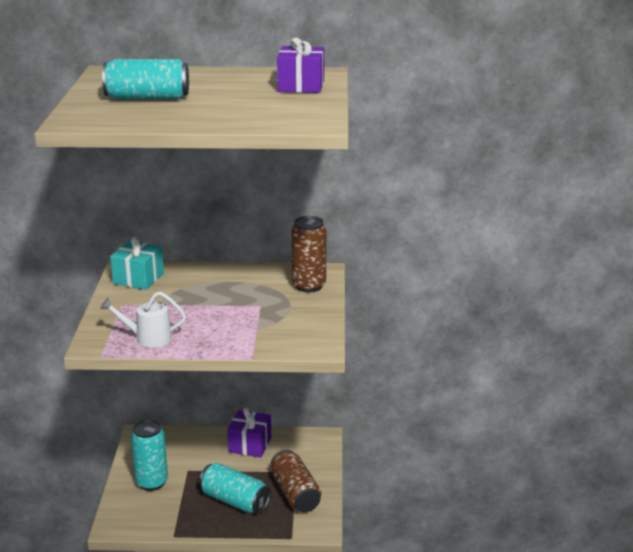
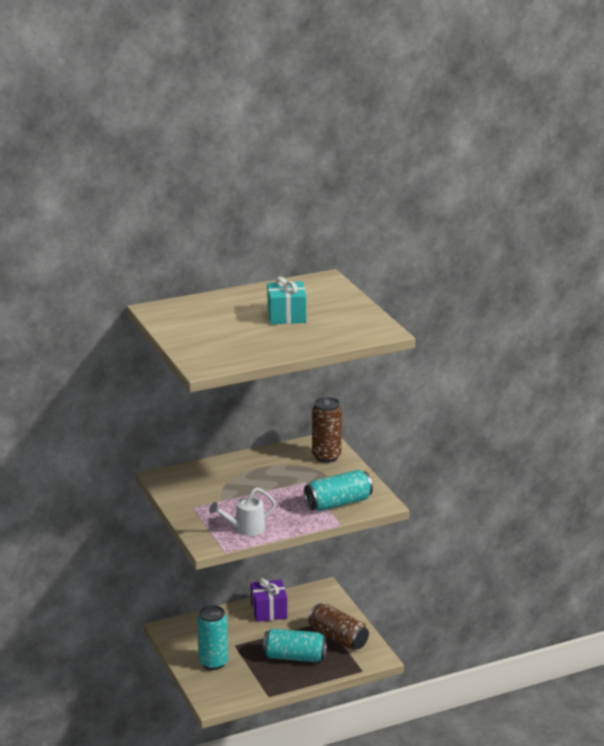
camera: 25 degrees left, 0 degrees up
turquoise can [102,59,189,99] -> turquoise can moved to [304,469,373,511]
turquoise gift [110,237,164,290] -> turquoise gift moved to [267,277,306,324]
purple gift [277,37,324,93] -> none

